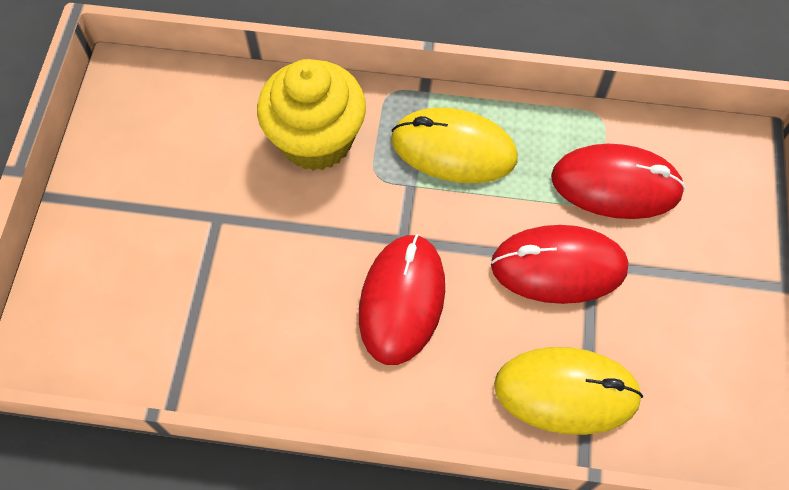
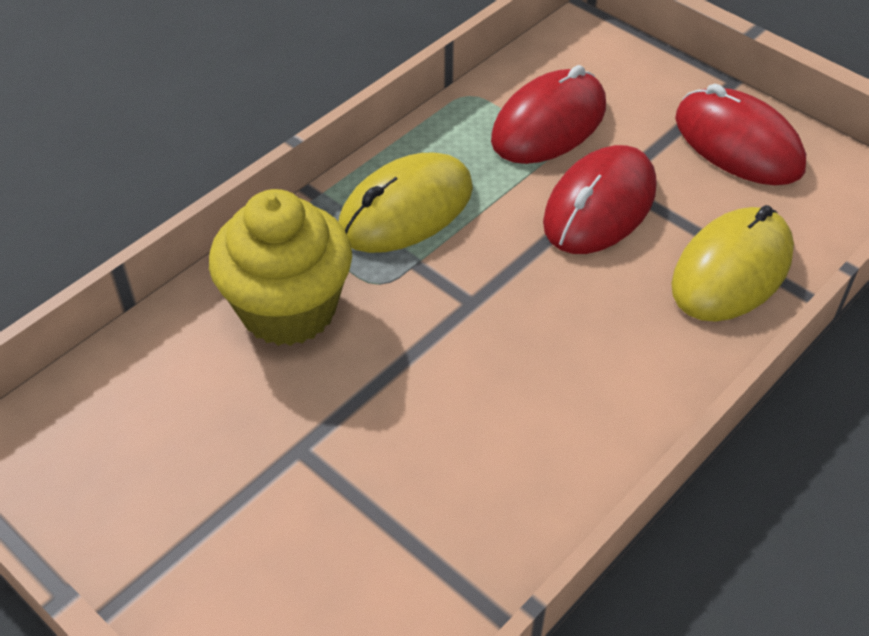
camera: 55 degrees left, 15 degrees down
red mouse [359,234,445,365] -> red mouse moved to [675,84,806,185]

